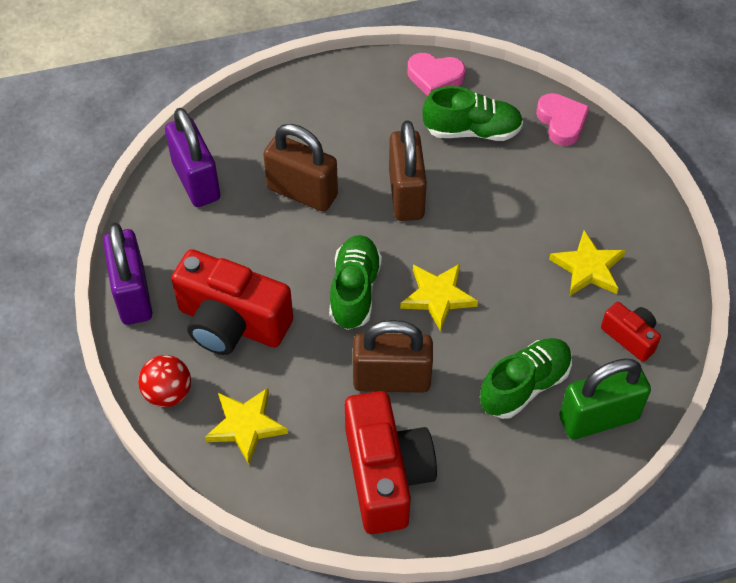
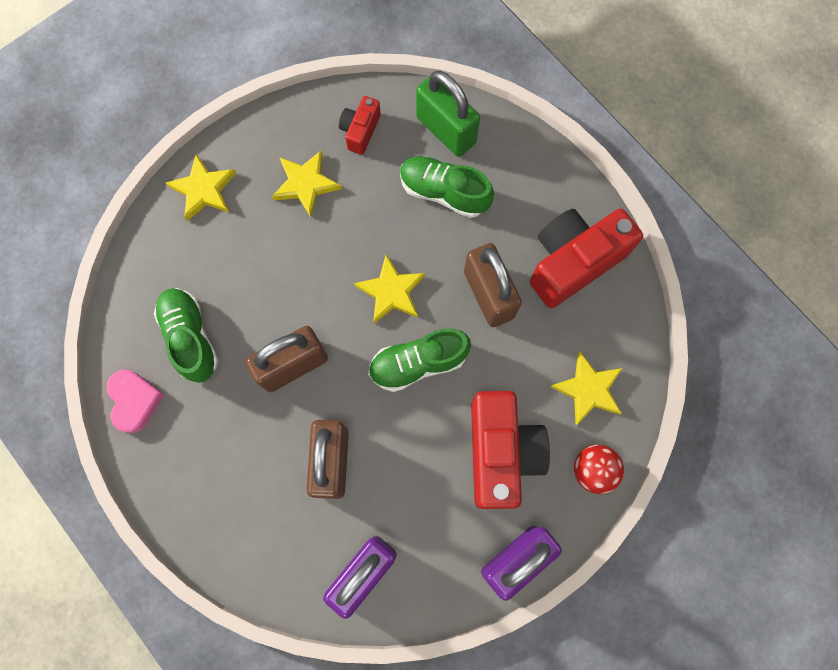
camera: 115 degrees left, 20 degrees up
pink heart [536,93,589,146] -> none
none -> yellow star [166,154,236,221]

